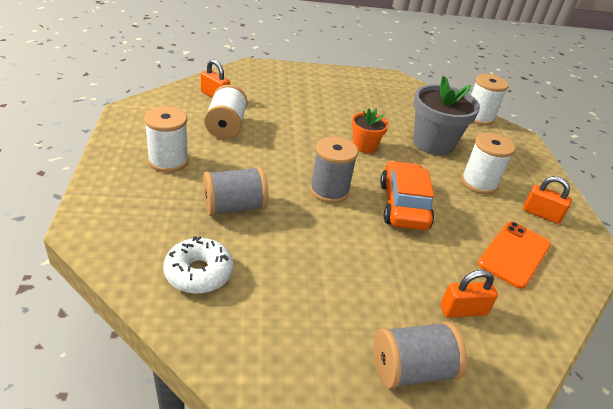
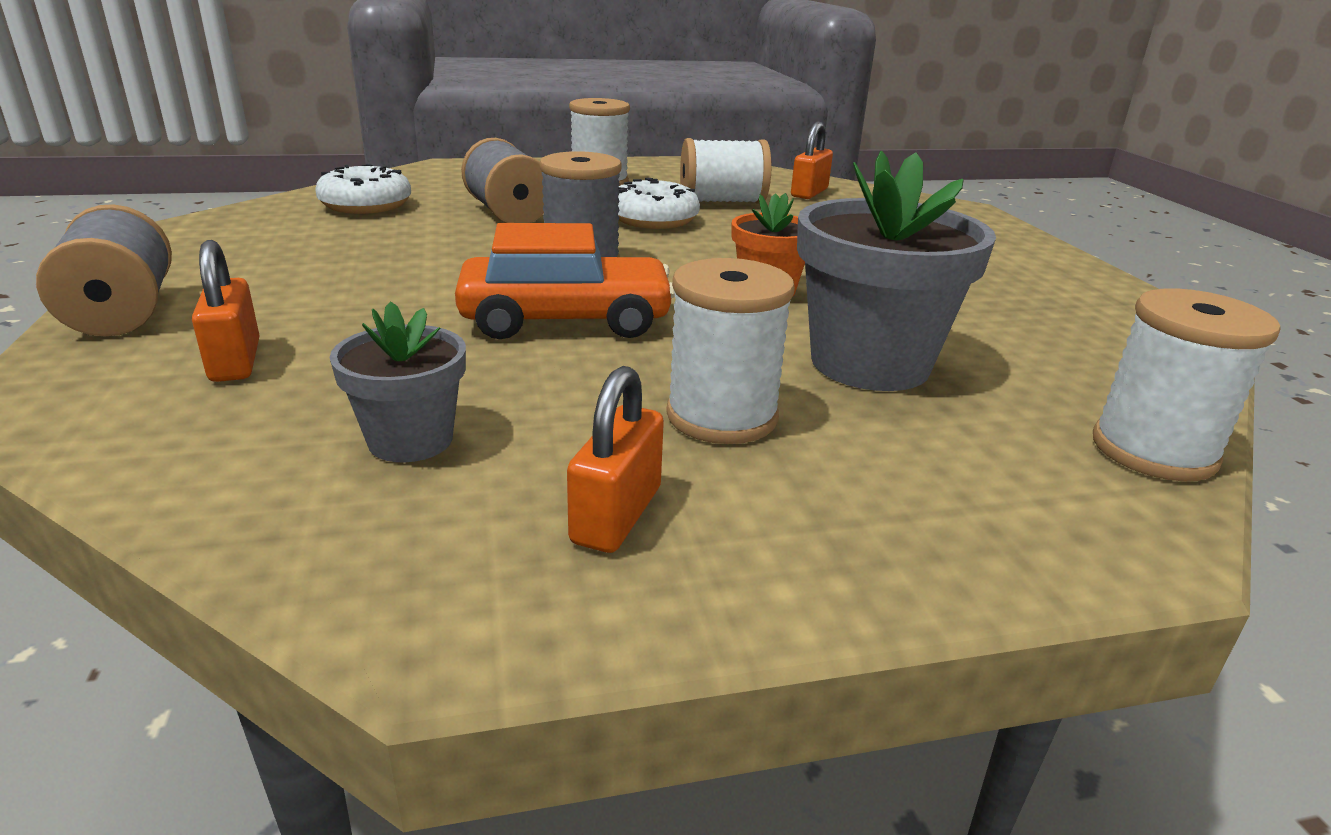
camera: 85 degrees right, 10 degrees down
orange phone [478,222,551,289] -> grey flower pot [330,301,466,462]
none -> white donut [618,178,700,229]

